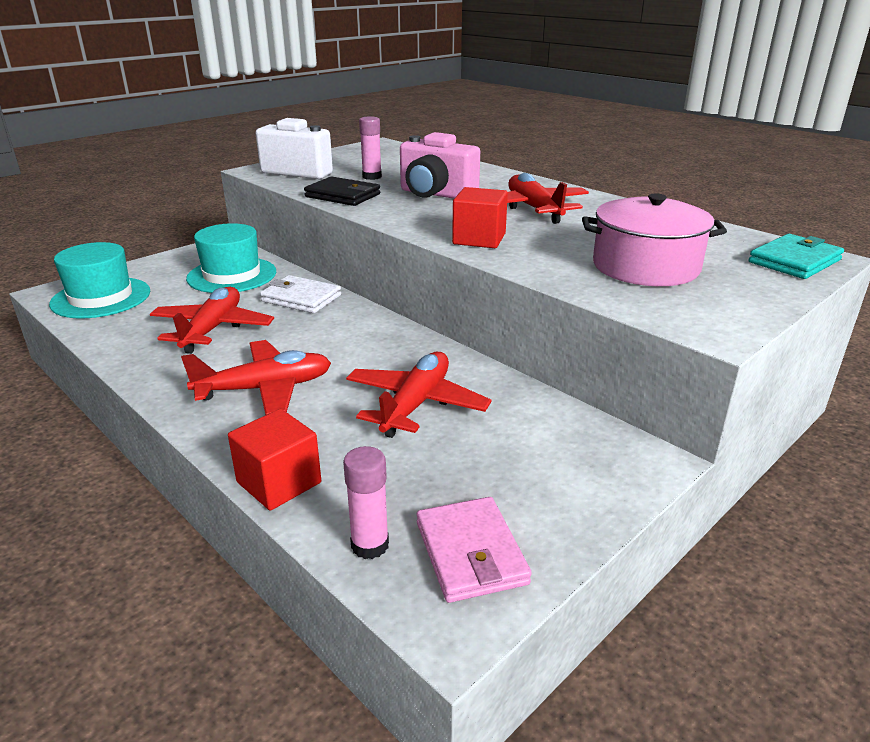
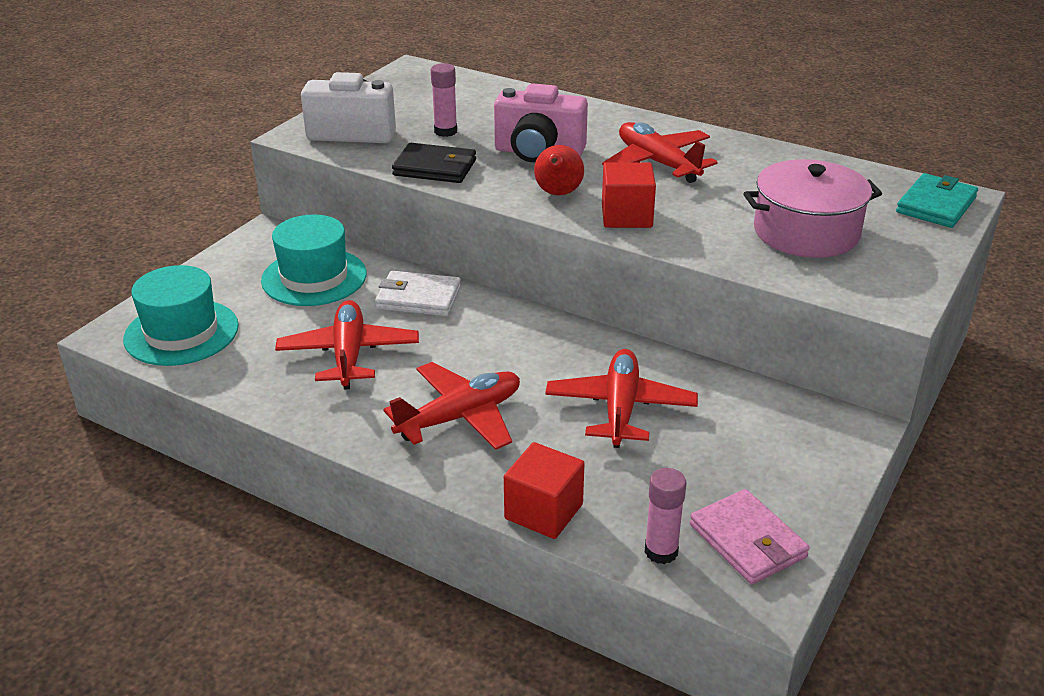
camera: 15 degrees left, 5 degrees up
none -> red pear [534,145,584,195]

